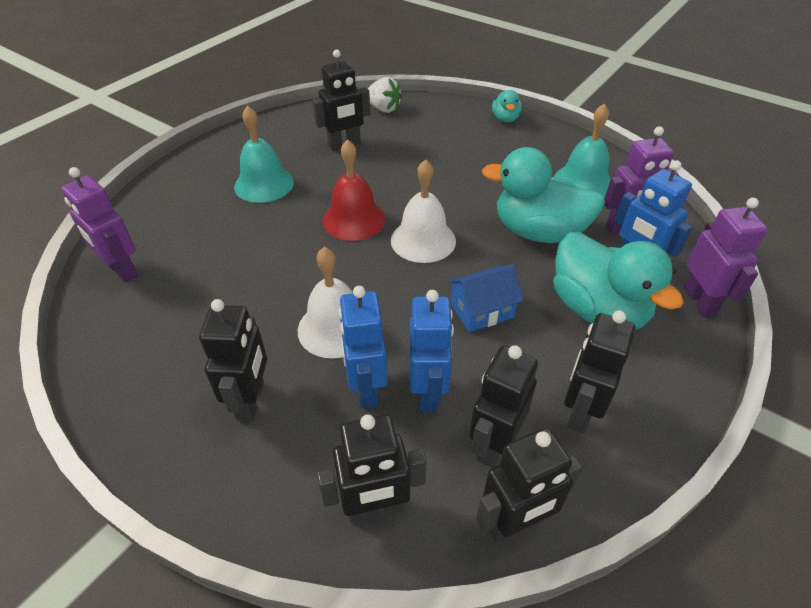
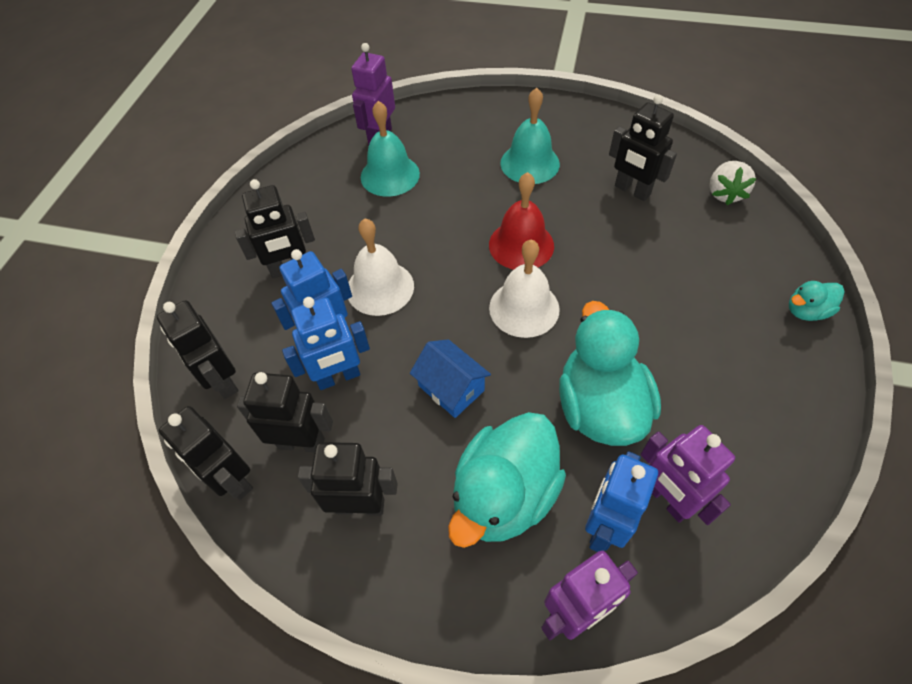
camera: 70 degrees right, 10 degrees up
turquoise bell [554,103,611,198] -> turquoise bell moved to [361,101,420,197]

